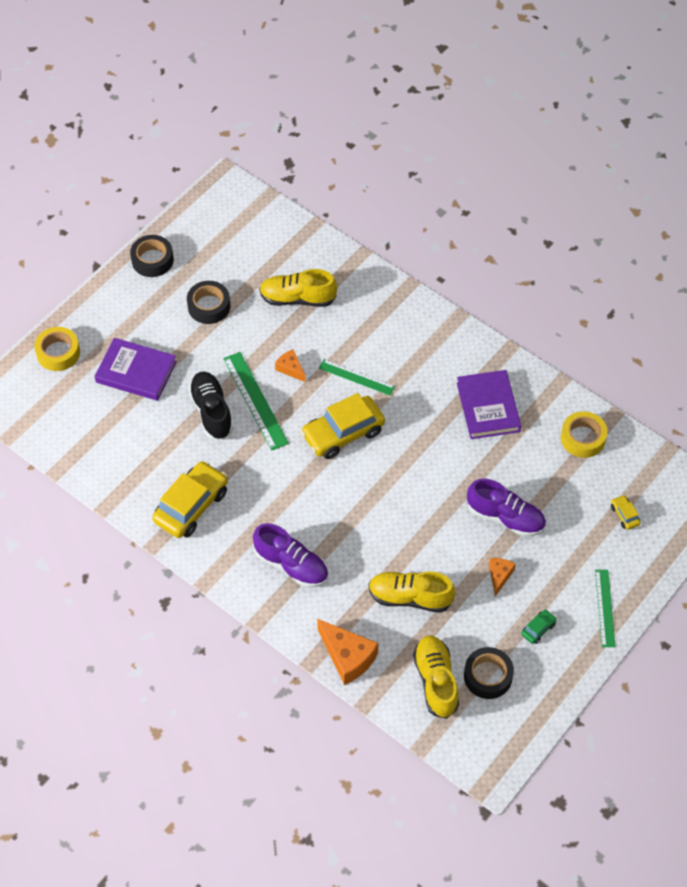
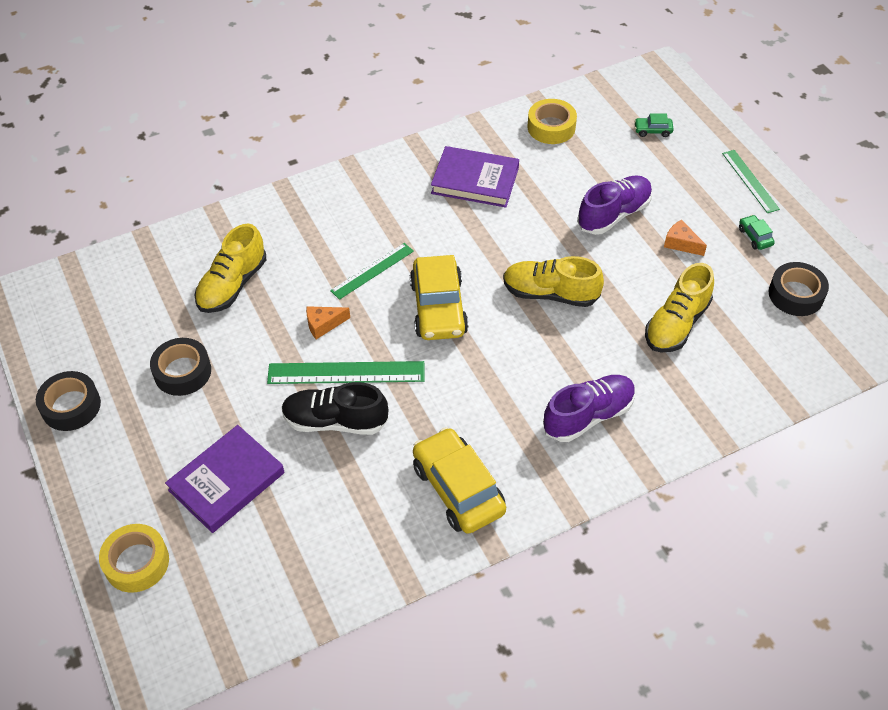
camera: 65 degrees left, 5 degrees down
orange cheese [317,619,378,685] -> none
yellow shoe [413,635,459,719] -> yellow shoe moved to [503,256,604,307]
green ruler [595,570,616,647] -> green ruler turned 45 degrees clockwise [722,150,780,213]
yellow car [611,495,641,530] -> green car [634,113,674,137]

